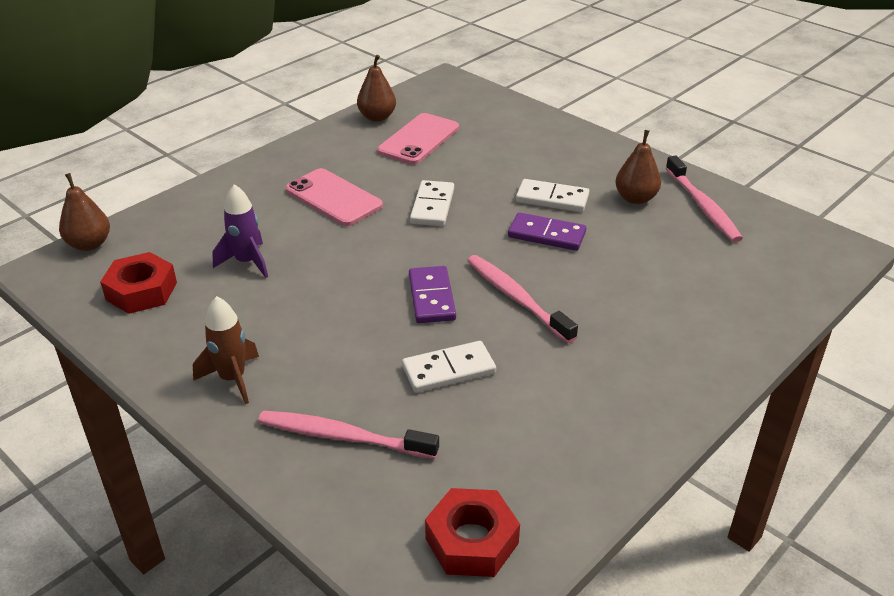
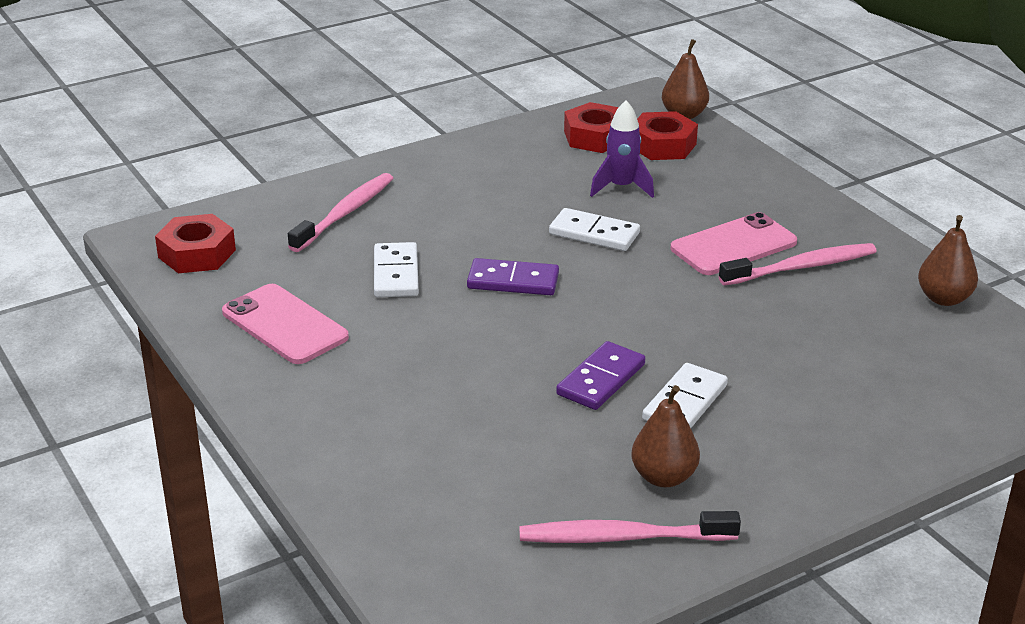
camera: 105 degrees right, 5 degrees down
brown rocket [193,296,259,404] -> none
pink phone [377,113,459,164] -> pink phone moved to [222,284,349,364]
white domino [410,180,454,226] -> white domino moved to [549,208,640,251]
pink toothbrush [467,255,578,343] -> pink toothbrush moved to [719,243,877,286]
none -> red nut [637,111,698,160]

